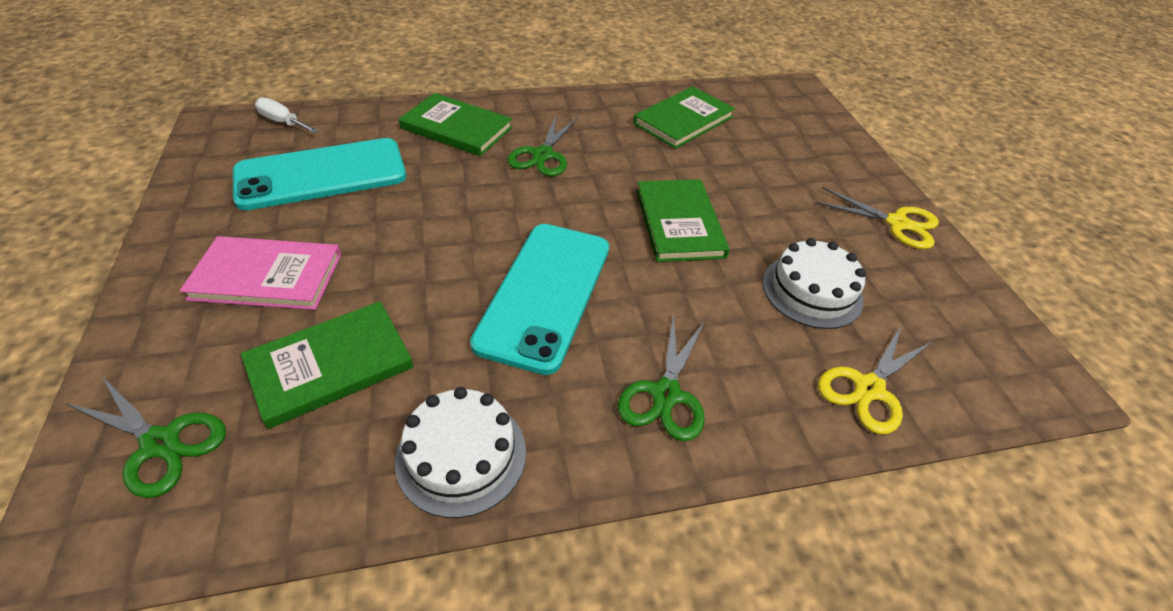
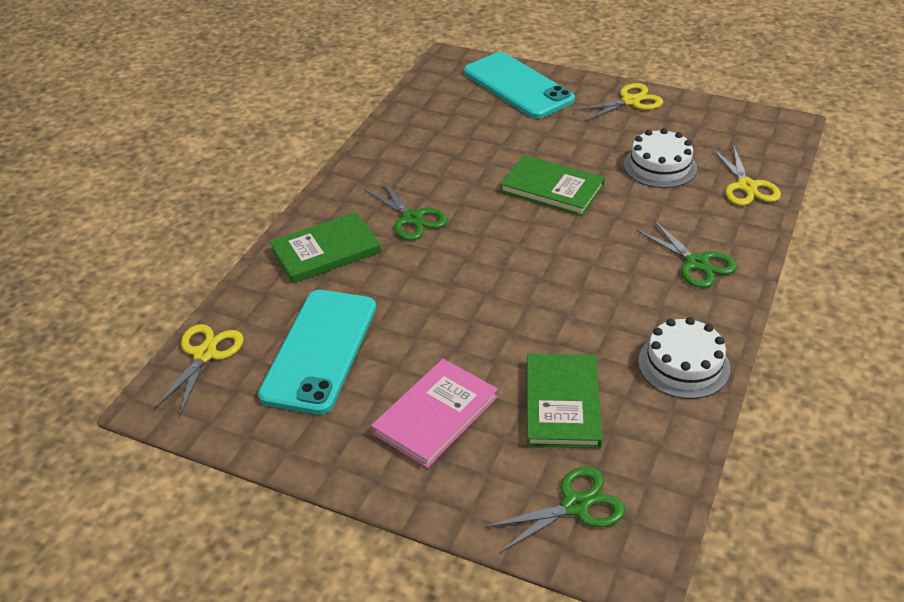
camera: 50 degrees left, 5 degrees down
white screwdriver [255,97,319,133] -> yellow scissors [154,324,244,415]
turquoise phone [470,224,609,375] -> turquoise phone moved to [464,52,575,119]
green book [633,86,735,149] -> none

